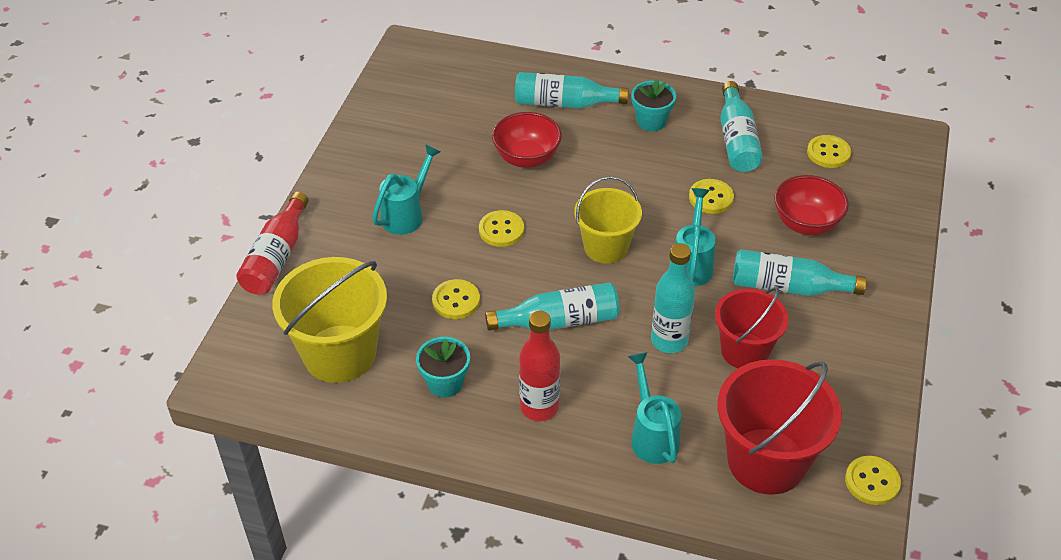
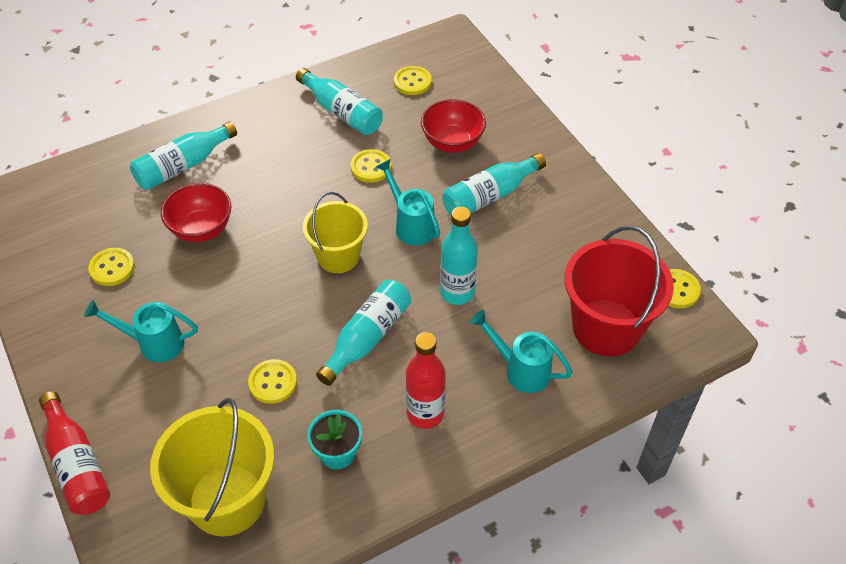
camera: 45 degrees left, 5 degrees up
turquoise watering can [372,144,441,235] -> turquoise watering can turned 75 degrees counterclockwise [84,300,198,363]
yellow button [479,210,524,247] -> yellow button moved to [88,248,135,286]
turquoise flower pot [631,79,676,131] -> none
red bucket [715,287,789,368] -> none

